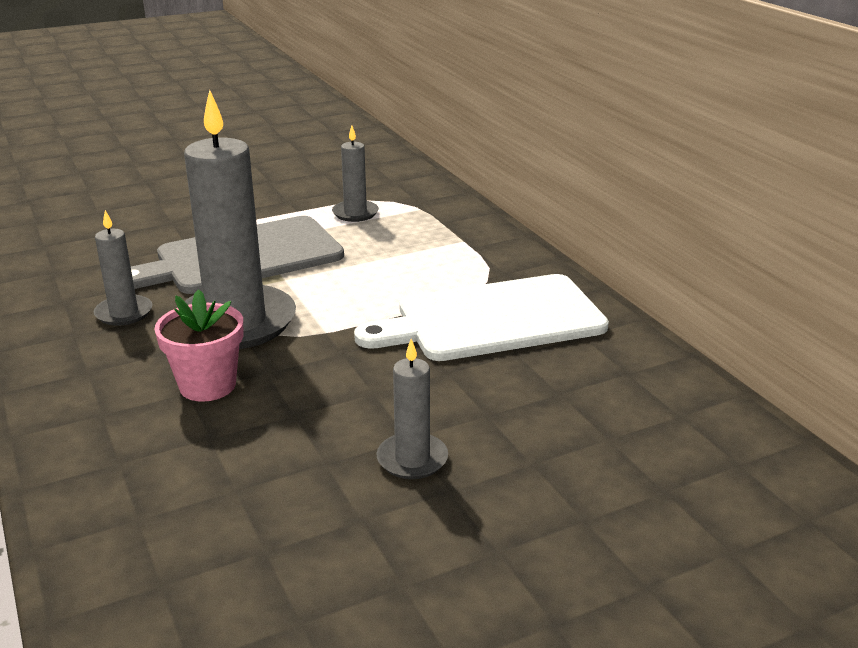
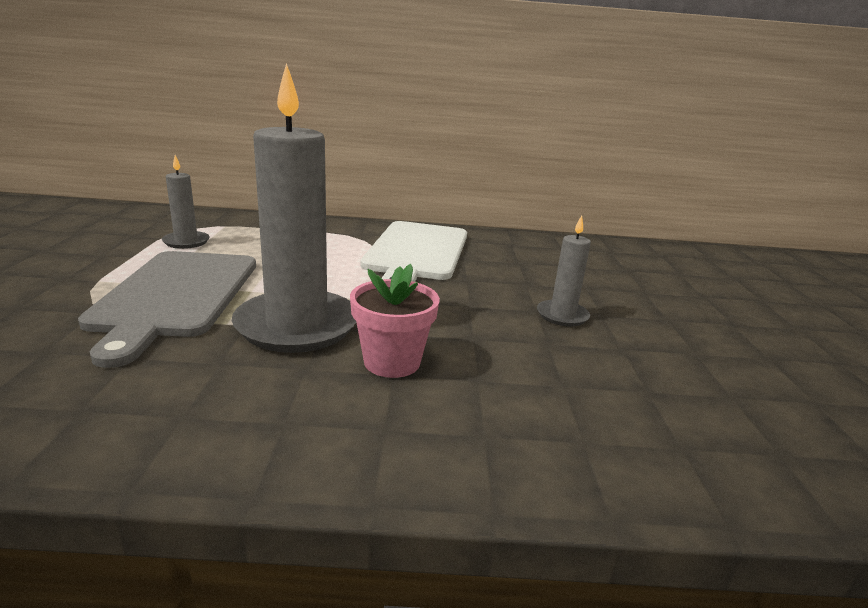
camera: 65 degrees left, 5 degrees down
grey candle [94,210,153,326] -> none

